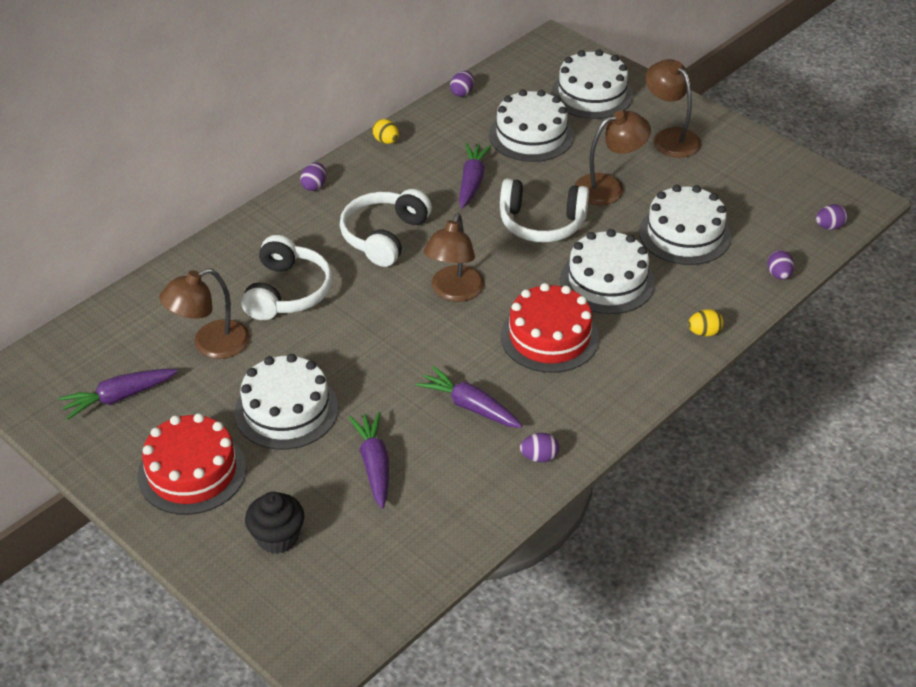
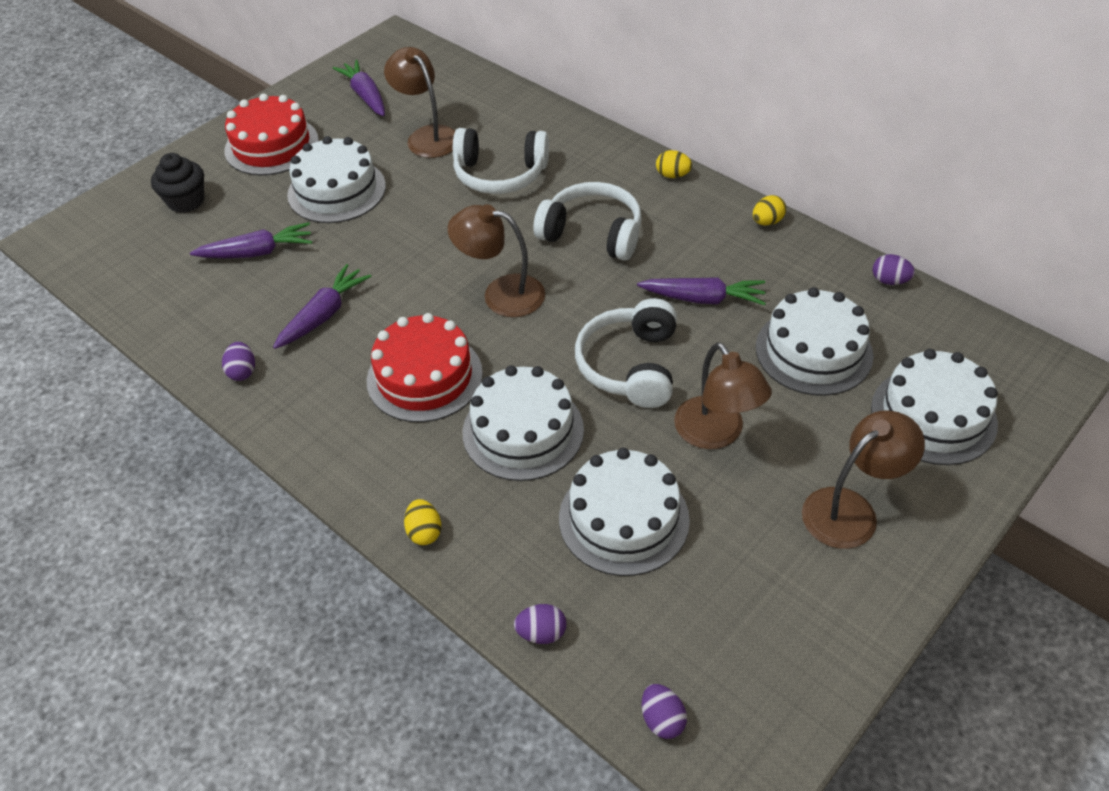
camera: 90 degrees right, 5 degrees up
purple egg [300,163,326,191] -> yellow egg [656,150,692,178]

